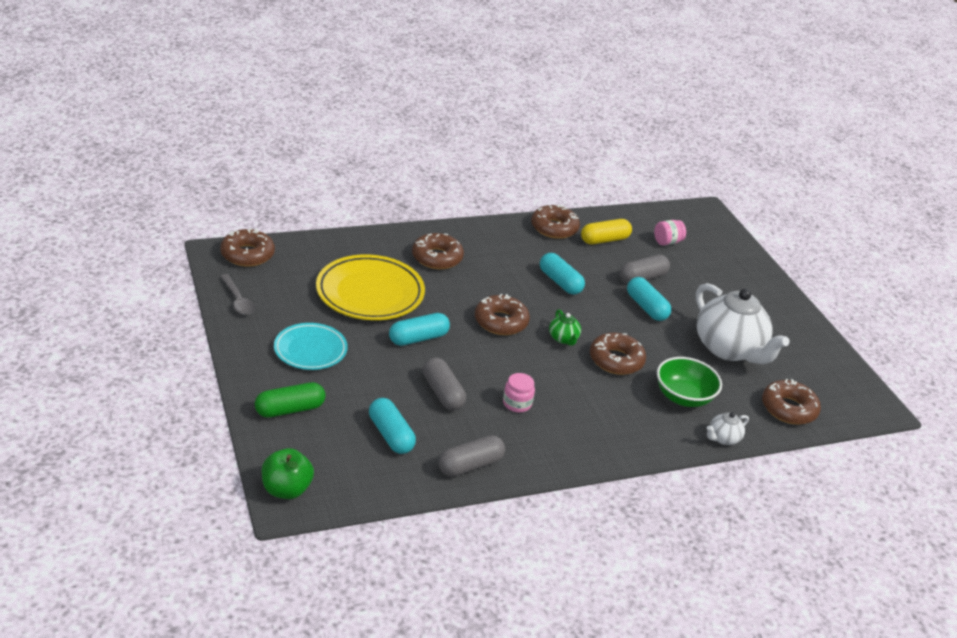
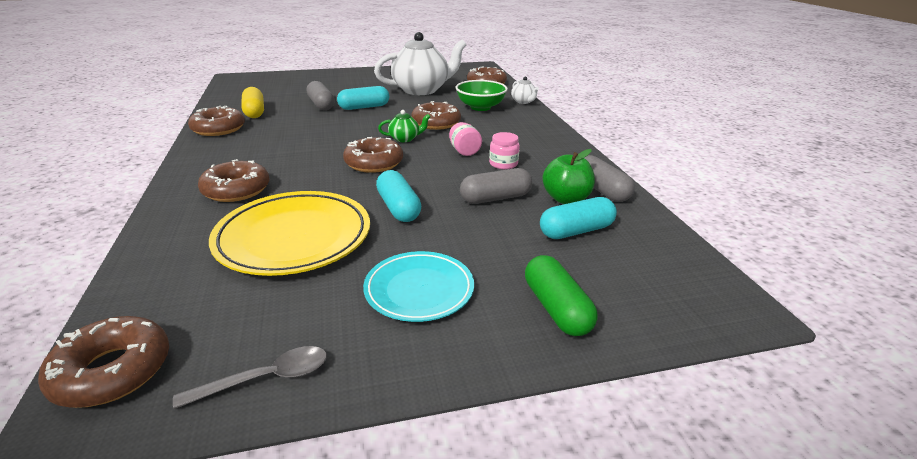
camera: 80 degrees left, 5 degrees down
green apple [262,448,314,499] -> green apple moved to [542,149,595,204]
turquoise capsule [540,253,585,295] -> none
pink jar [654,220,686,246] -> pink jar moved to [449,122,482,156]

